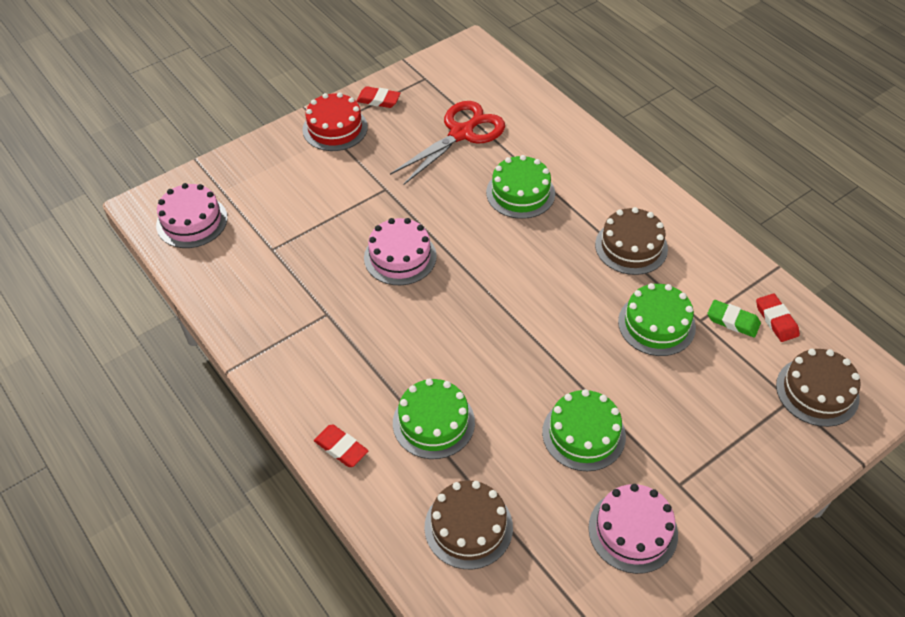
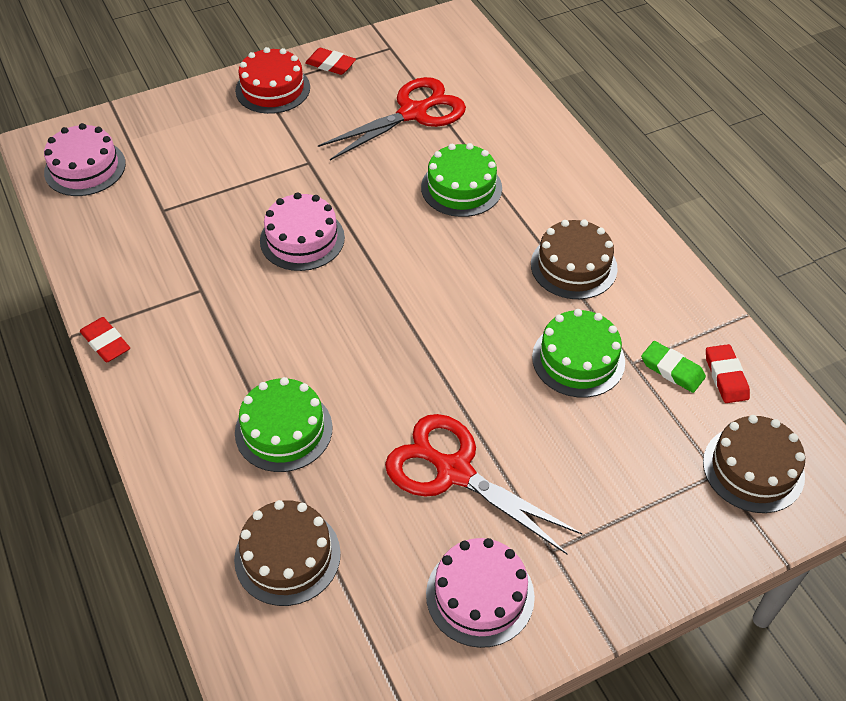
camera: 10 degrees right, 0 degrees up
red eraser [314,424,368,467] -> red eraser moved to [80,317,130,363]
green cake [542,389,626,471] -> red scissors [385,414,582,554]

